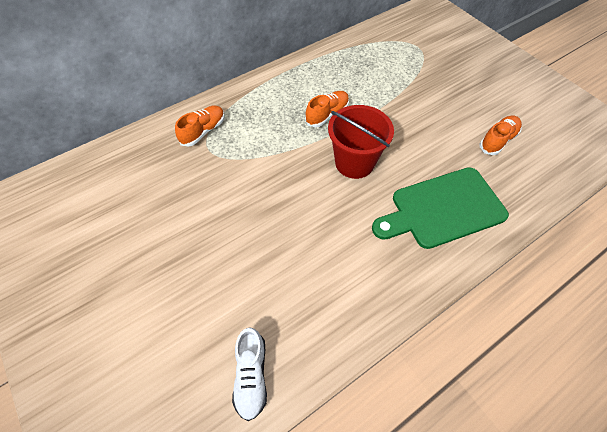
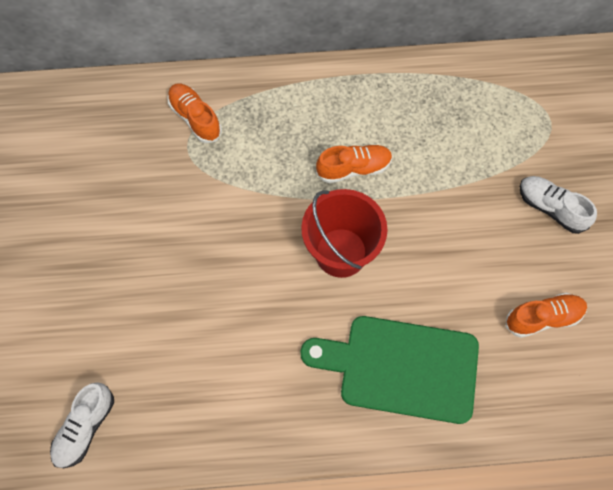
camera: 30 degrees right, 10 degrees up
orange shoe [175,105,225,146] -> orange shoe turned 105 degrees counterclockwise [168,83,222,143]
none -> white shoe [520,176,597,234]

